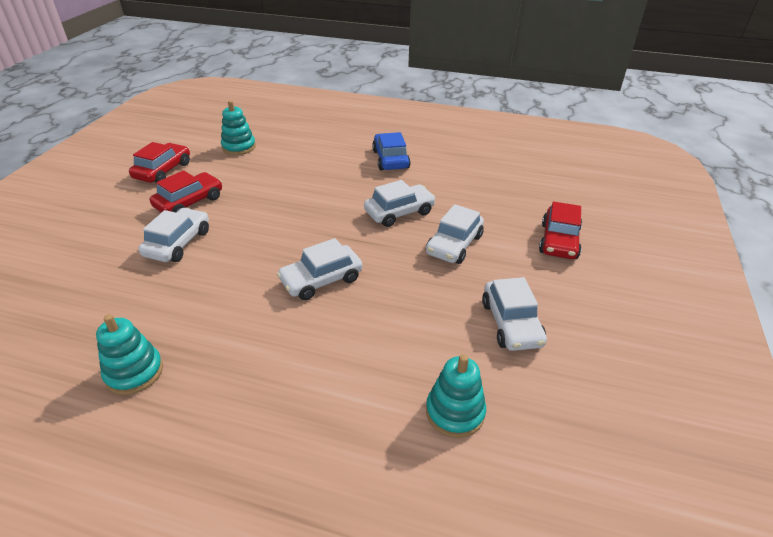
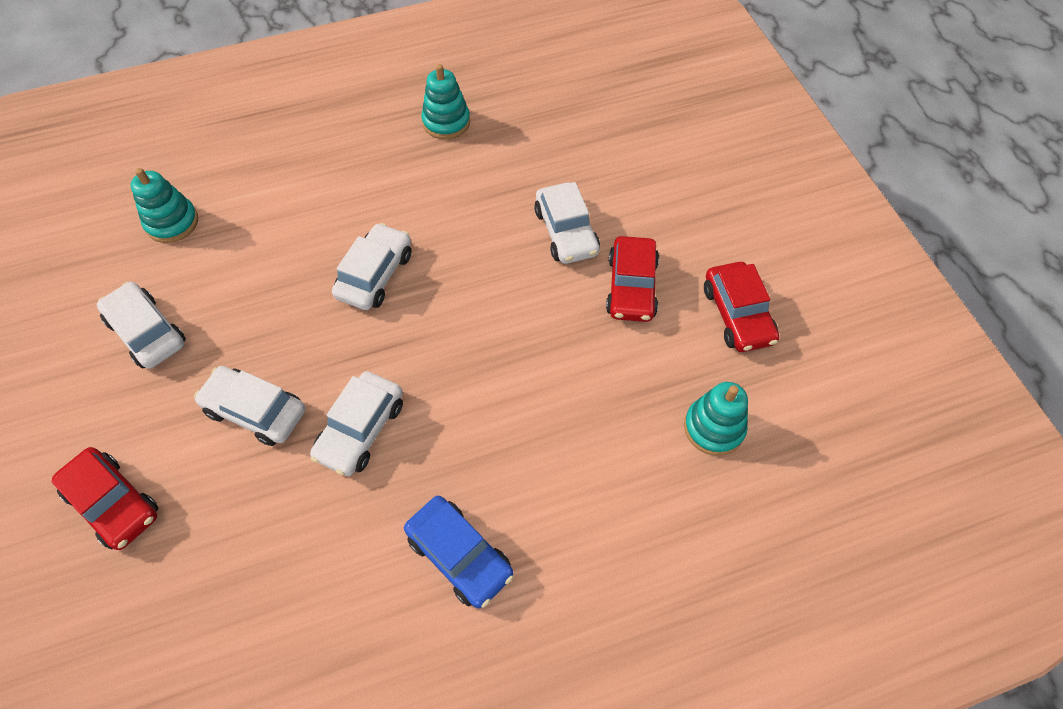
camera: 145 degrees right, 20 degrees up
white car [426,204,484,264] -> white car turned 60 degrees counterclockwise [194,366,305,446]
red car [539,201,582,259] -> red car turned 150 degrees clockwise [51,447,158,550]

